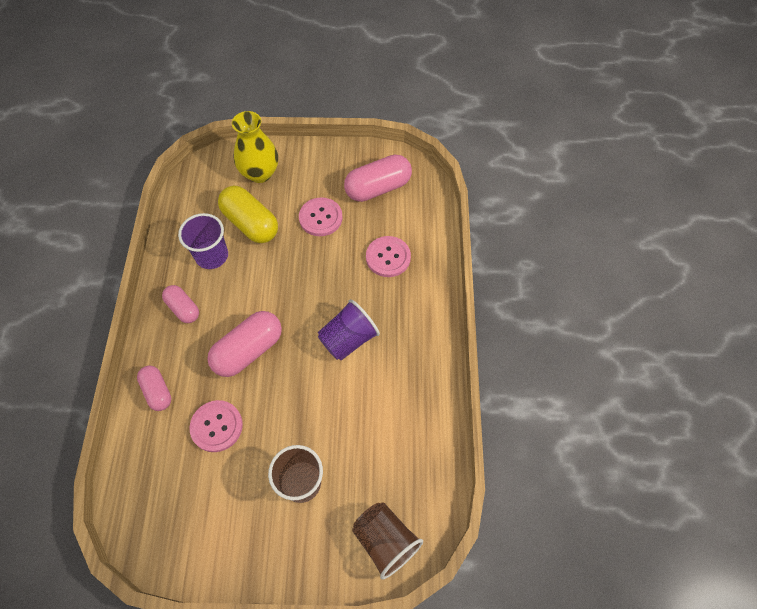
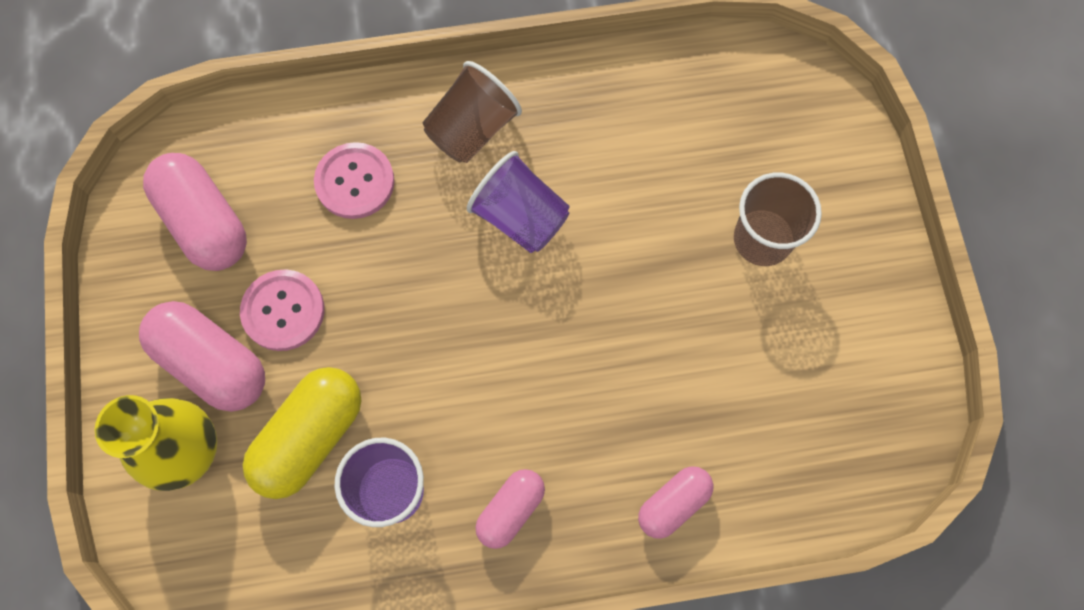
camera: 100 degrees left, 10 degrees up
pink button [190,400,243,452] -> none
pink capsule [207,311,282,377] -> pink capsule moved to [139,301,265,412]
brown cup [352,502,423,579] -> brown cup moved to [423,61,522,163]

